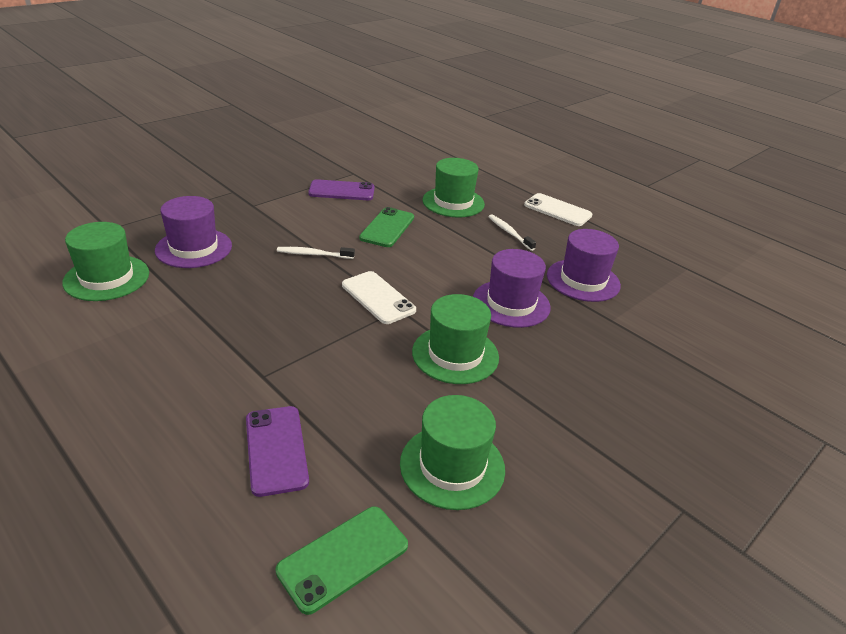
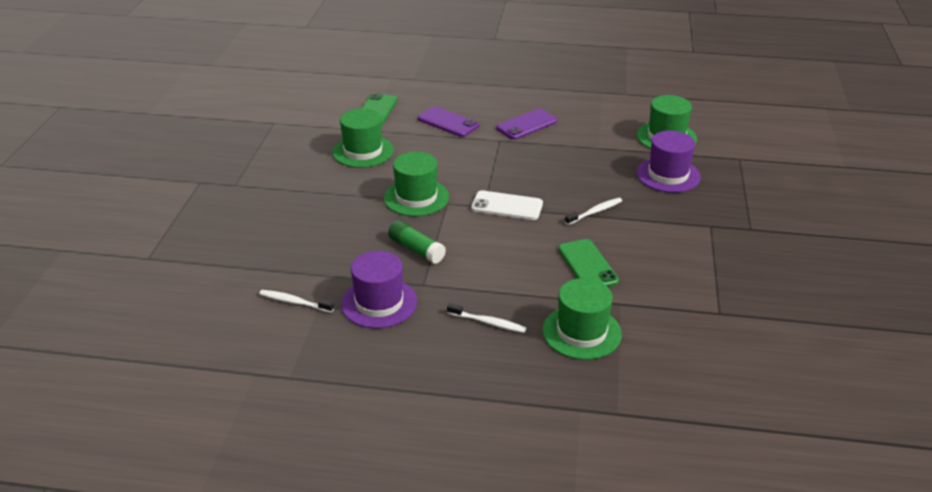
camera: 145 degrees right, 0 degrees up
purple phone [308,179,375,200] -> purple phone moved to [496,109,558,139]
purple hat [473,249,551,328] -> green glue stick [388,220,446,264]
white phone [524,193,592,226] -> none
none -> white toothbrush [259,290,334,313]

